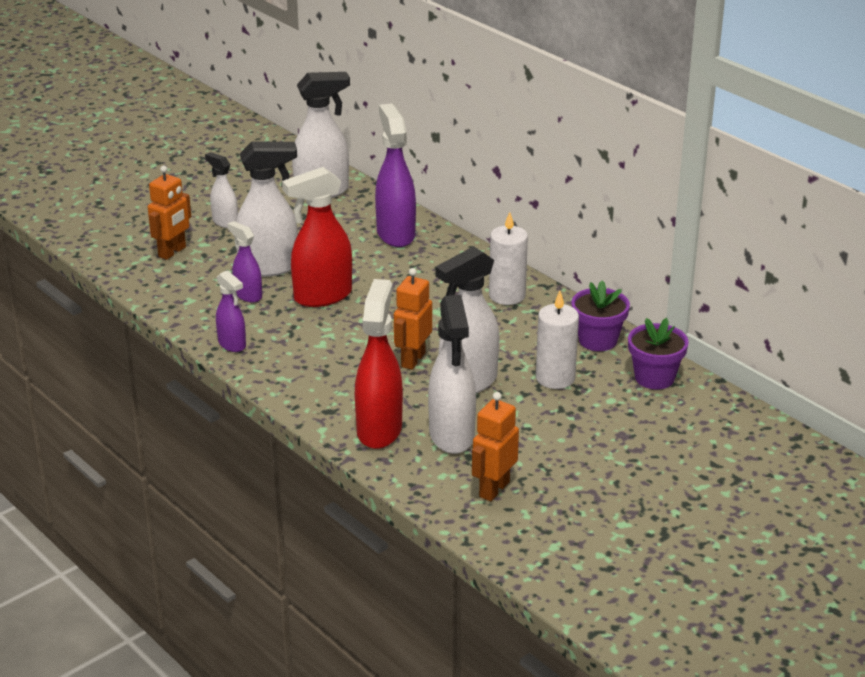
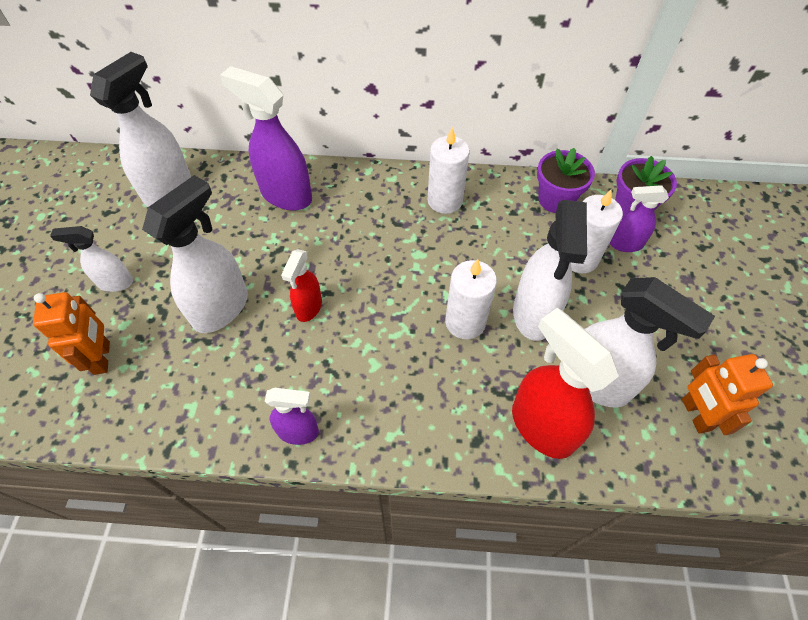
camera: 45 degrees left, 25 degrees up
purple spray bottle [227,221,262,302] -> purple spray bottle moved to [610,185,669,252]
red spray bottle [282,167,352,307] -> red spray bottle [281,249,322,322], size x0.56
orange robot [394,268,432,370] -> white candle [445,259,497,339]

